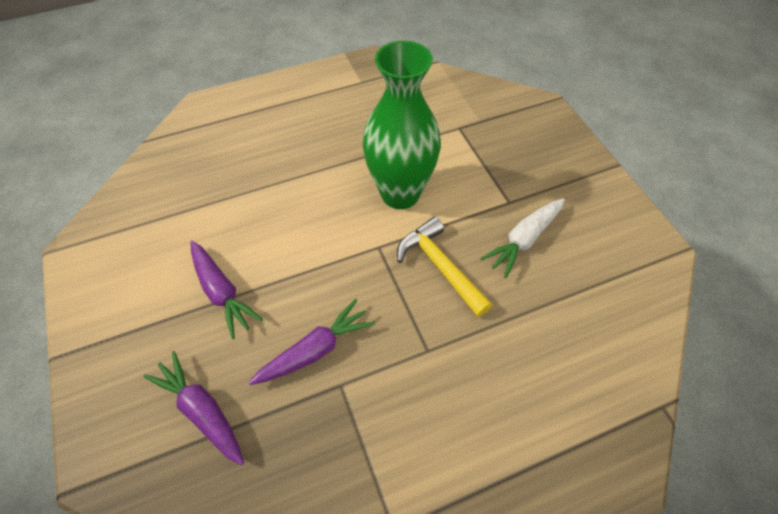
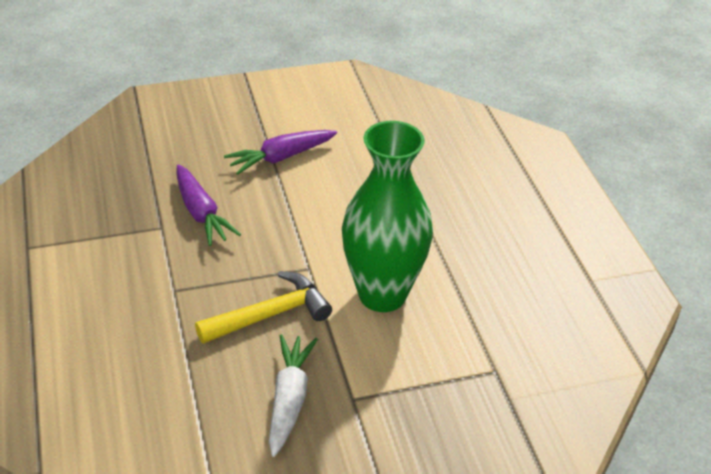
camera: 95 degrees right, 15 degrees down
purple carrot [143,351,244,465] -> none
white carrot [480,198,565,278] -> white carrot turned 45 degrees clockwise [269,334,318,457]

